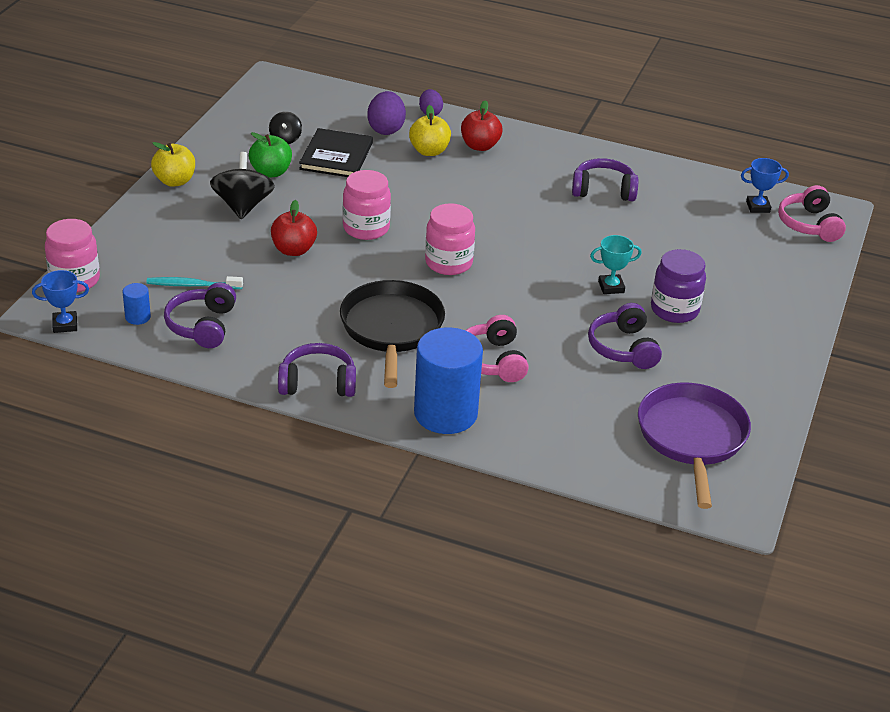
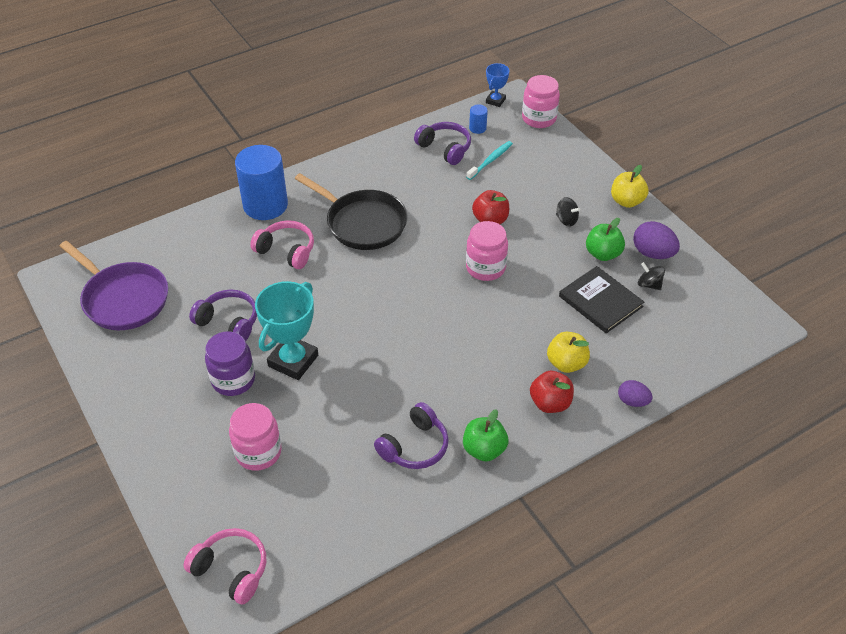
camera: 130 degrees right, 10 degrees up
black spinning top [210,152,275,219] -> black spinning top [556,197,580,226], size x0.55
purple headphones [278,343,356,397] -> none
purple egg [367,91,406,135] -> purple egg moved to [633,221,680,259]
pink jar [425,203,475,275] -> pink jar moved to [229,403,282,471]
turquoise trophy [590,235,642,294] -> turquoise trophy [255,281,318,380], size x1.87
blue trophy [741,158,789,213] -> none
none -> green apple [463,409,508,461]

